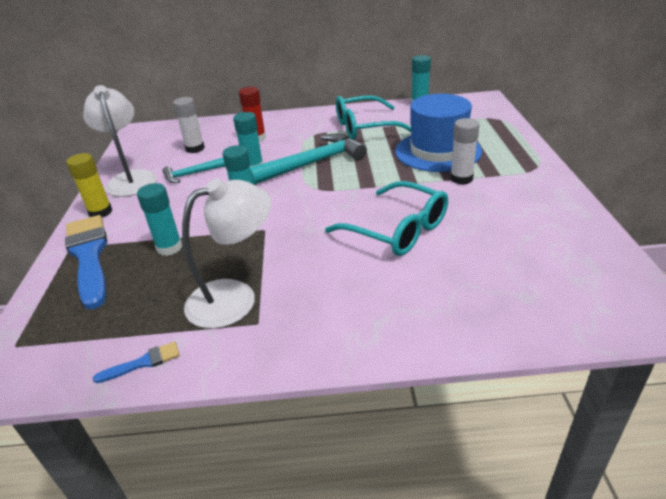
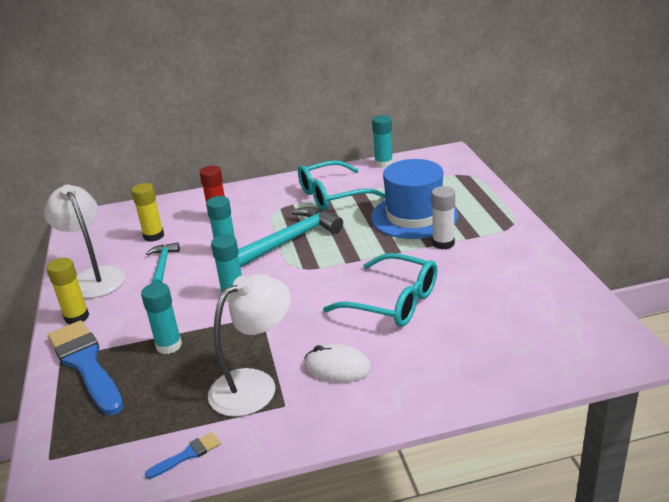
camera: 10 degrees left, 5 degrees down
turquoise hammer [163,158,225,183] -> turquoise hammer turned 120 degrees clockwise [146,242,180,283]
white glue stick [173,97,205,153] -> yellow glue stick [131,183,164,242]
none -> white mouse [304,344,372,382]

